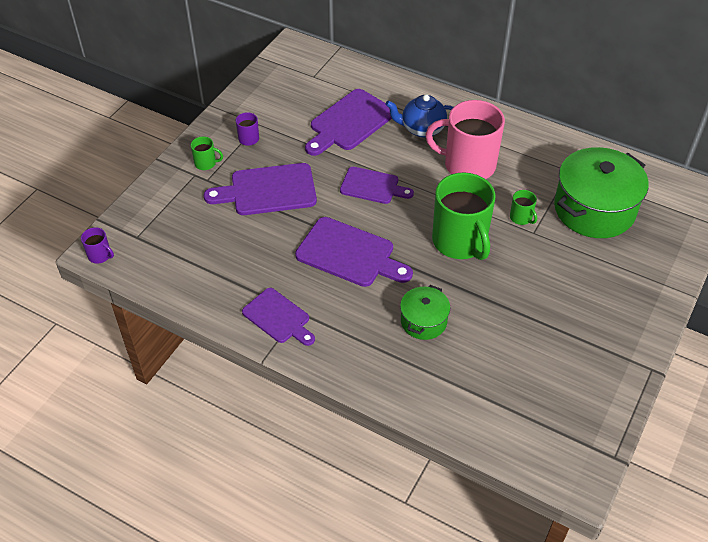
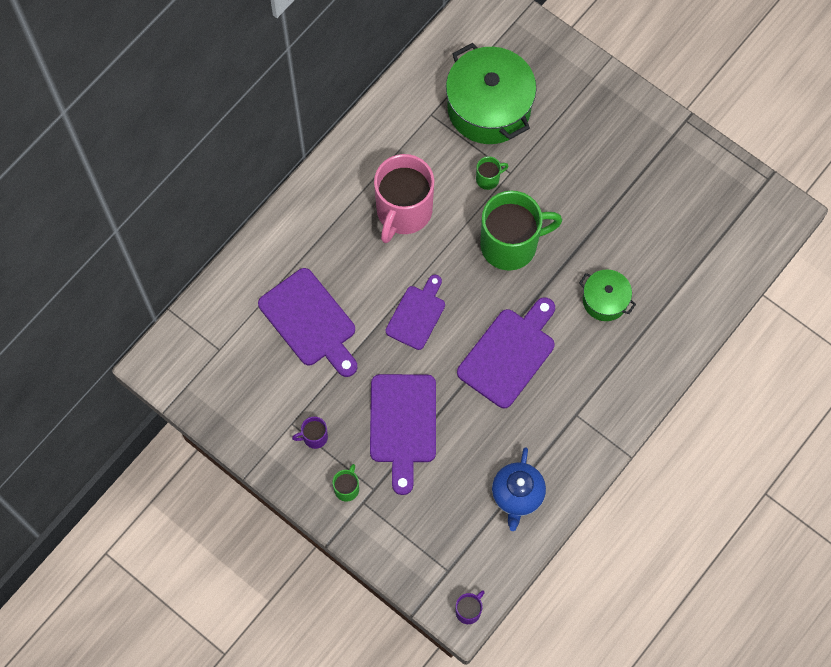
camera: 80 degrees left, 20 degrees up
purple cutting board [242,288,315,346] -> none
blue teapot [386,94,453,138] -> blue teapot moved to [492,447,546,531]

